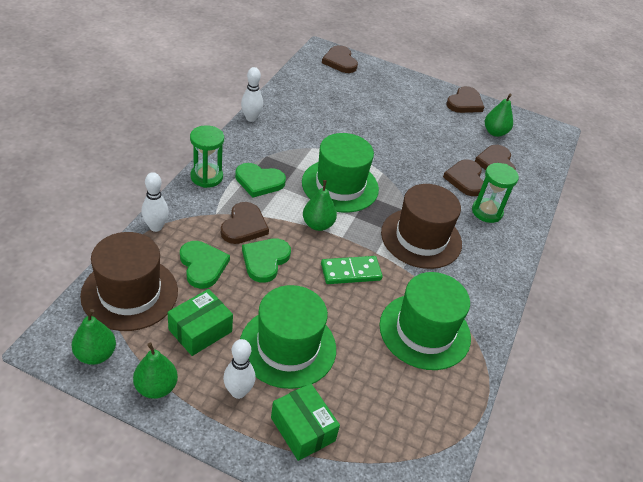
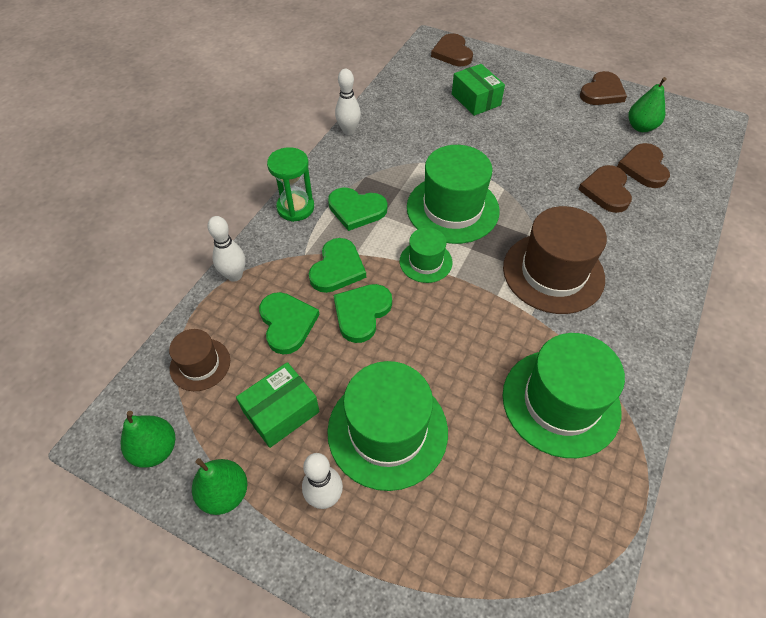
camera: 10 degrees right, 10 degrees up
brown hat [80,232,178,331] -> brown hat [169,329,230,391], size x0.53
brown heart [221,202,269,244] -> green heart [309,238,366,293]
green box [271,383,340,461] -> green box moved to [452,64,505,116]
green pear [303,180,337,231] -> green hat [400,228,452,283]
green domino [321,256,383,284] -> none
green hourglass [472,163,519,223] -> none

